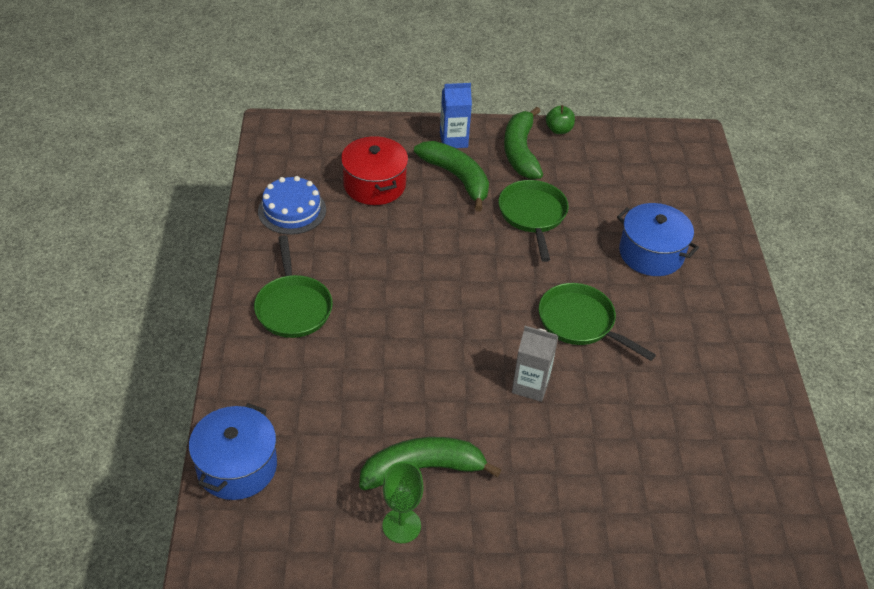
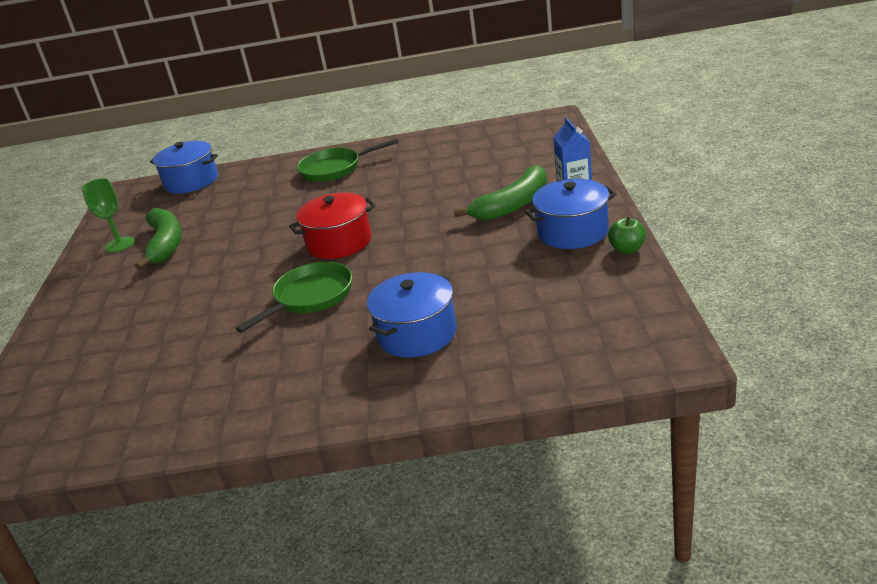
camera: 95 degrees right, 15 degrees down
blue cake [258,176,326,235] -> none
red pot [341,136,408,205] -> red pot moved to [289,193,376,259]
green pan [498,180,569,262] -> none
green banana [504,107,543,179] -> blue pot [525,179,617,249]
grey carton [512,326,558,402] -> none

